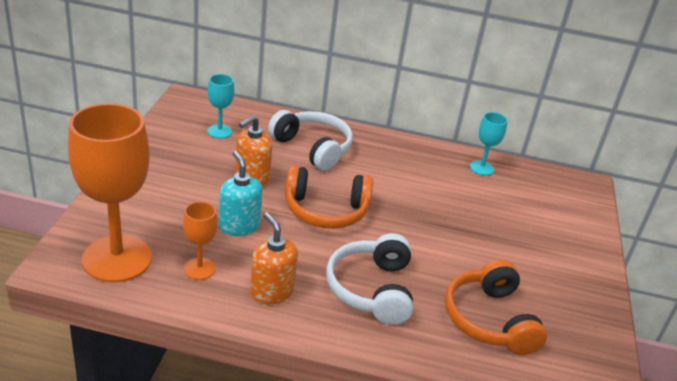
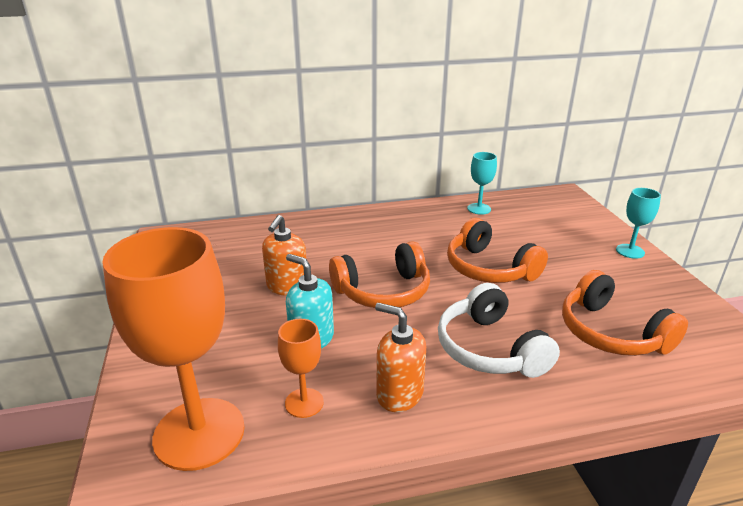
camera: 20 degrees left, 5 degrees down
turquoise goblet [208,74,234,138] -> turquoise goblet moved to [616,188,661,259]
white headphones [268,110,353,171] -> none
none -> orange headphones [447,218,548,283]

